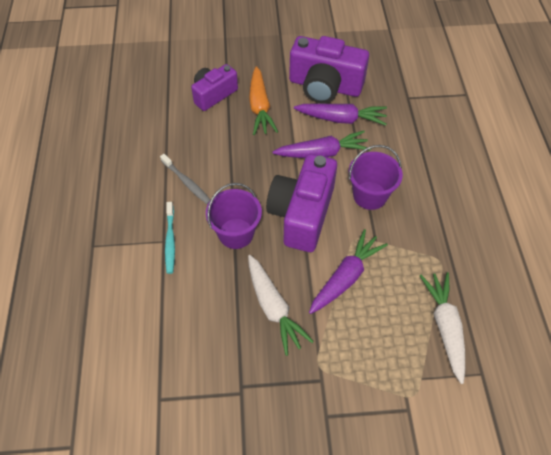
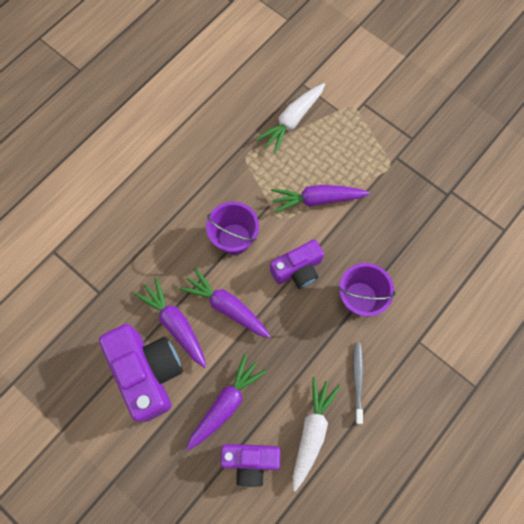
camera: 135 degrees left, 15 degrees up
turquoise toothbrush [165,202,175,274] -> none
white carrot [248,255,314,356] -> white carrot moved to [293,377,341,492]
orange carrot [249,66,278,135] -> purple carrot [186,354,267,451]
purple camera [266,154,337,252] -> purple camera [270,239,324,289], size x0.62

